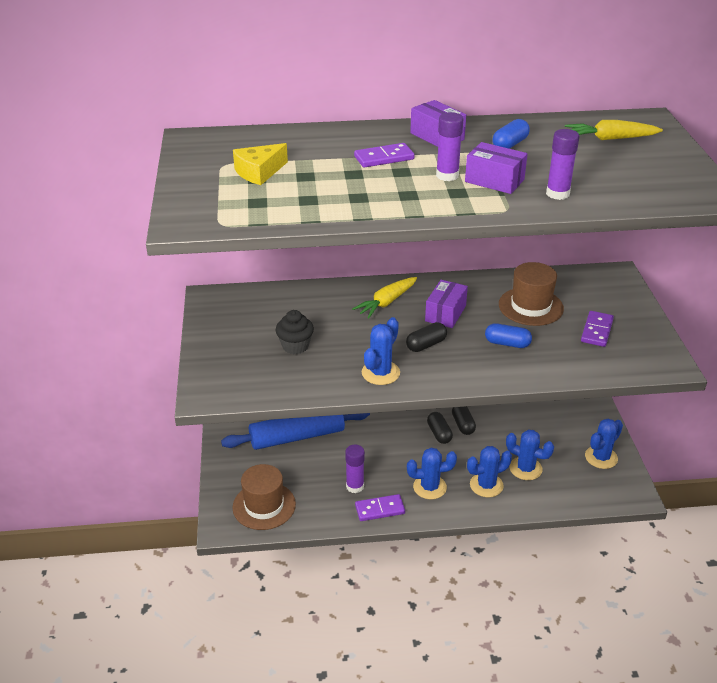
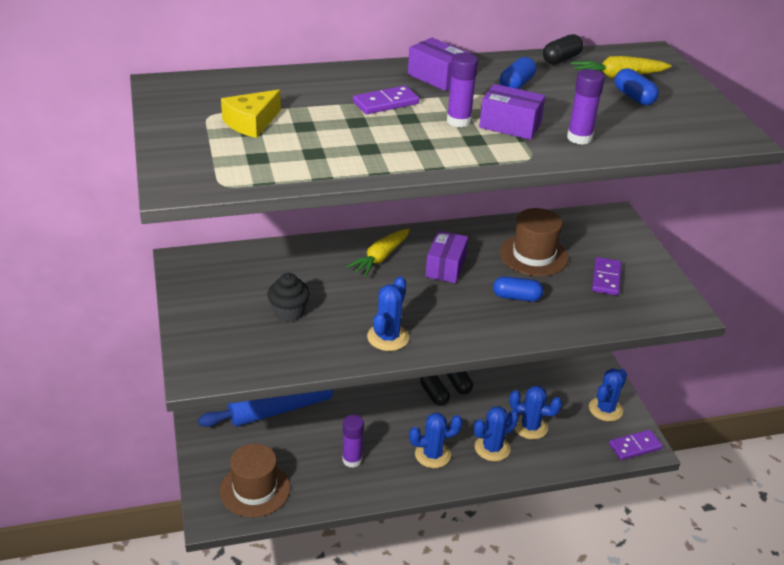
camera: 10 degrees left, 0 degrees up
purple domino [355,494,405,521] -> purple domino moved to [609,430,663,460]
black capsule [406,322,447,352] -> black capsule moved to [543,34,583,65]
none -> blue capsule [615,68,659,105]

